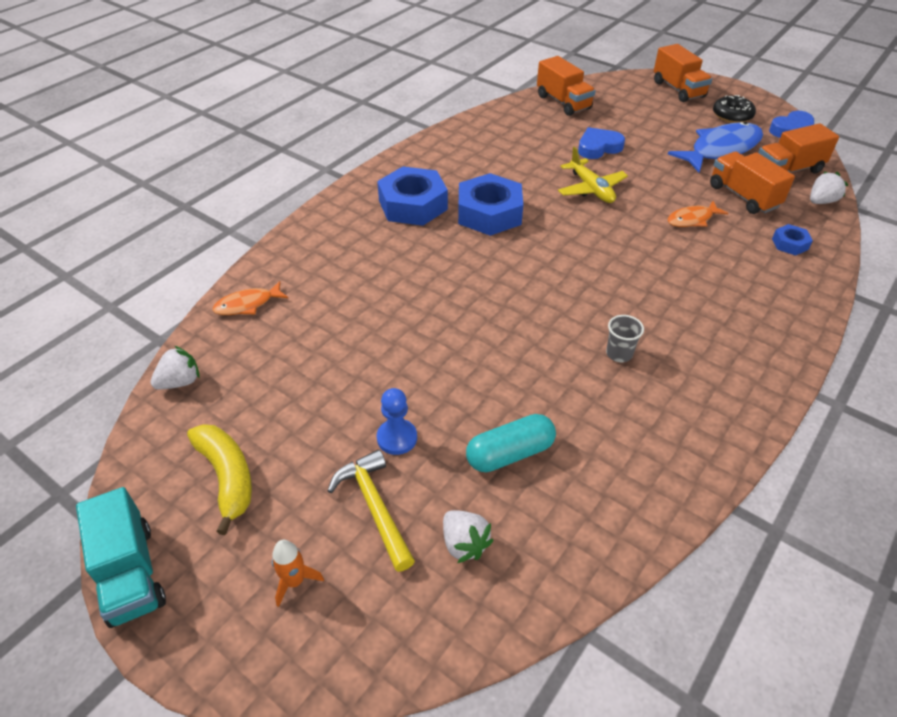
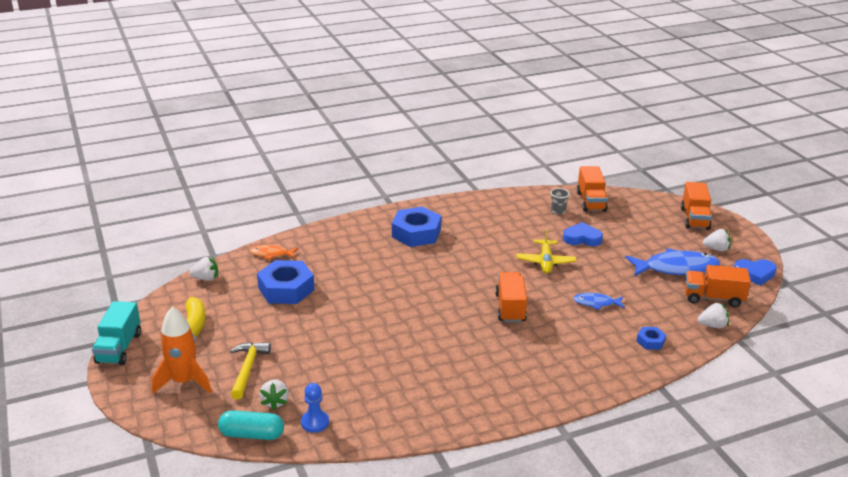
camera: 30 degrees right, 15 degrees down
orange rocket [272,540,324,607] -> orange rocket [151,307,212,394], size x2.01
blue pawn [377,388,417,455] -> blue pawn moved to [301,383,329,433]
blue nut [458,173,523,236] -> blue nut moved to [257,260,315,304]
turquoise capsule [466,414,556,472] -> turquoise capsule moved to [218,410,284,440]
grey cup [606,315,644,362] -> grey cup moved to [550,188,570,215]
orange fish [668,201,728,227] -> blue fish [573,293,625,310]
orange truck [710,152,795,214] -> orange truck moved to [495,272,527,323]
black donut [713,95,756,123] -> white strawberry [703,229,731,252]

